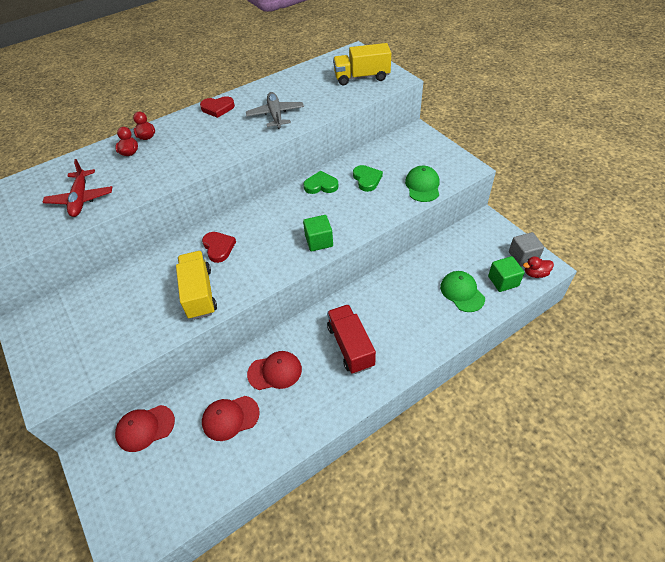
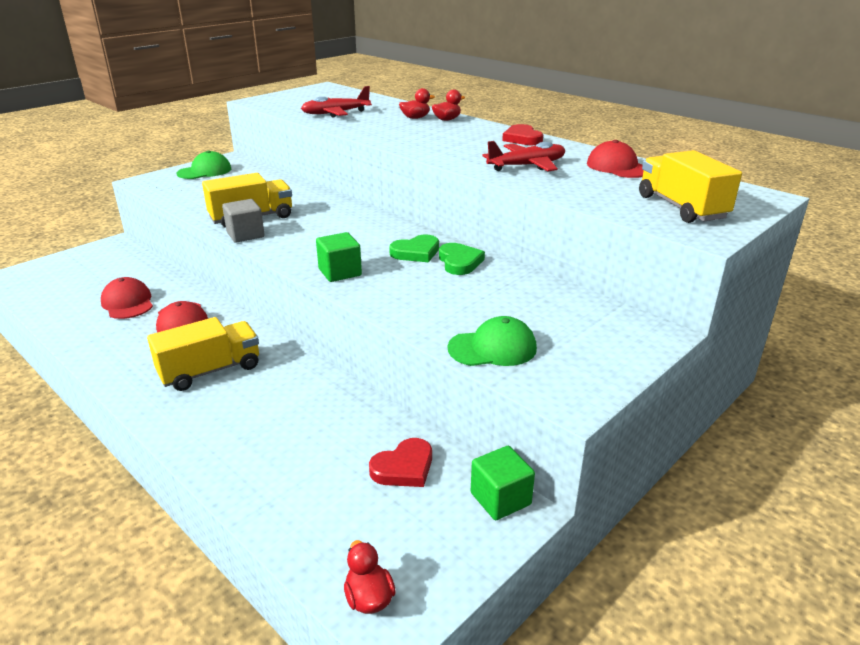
camera: 75 degrees right, 20 degrees down
red cap [115,405,175,452] -> red cap moved to [587,140,644,178]
red heart [202,232,236,263] -> red heart moved to [369,438,432,487]
grey plane [246,92,304,129] -> red plane [482,141,565,171]
red truck [327,304,376,374] -> yellow truck [147,317,259,391]
green heart [353,165,383,192] -> green heart moved to [389,234,439,262]
green cap [440,271,485,312] -> green cap moved to [176,150,231,179]
green cube [488,256,524,292] -> green cube moved to [471,446,535,520]
grey cube [509,232,544,266] -> grey cube moved to [222,199,265,243]

